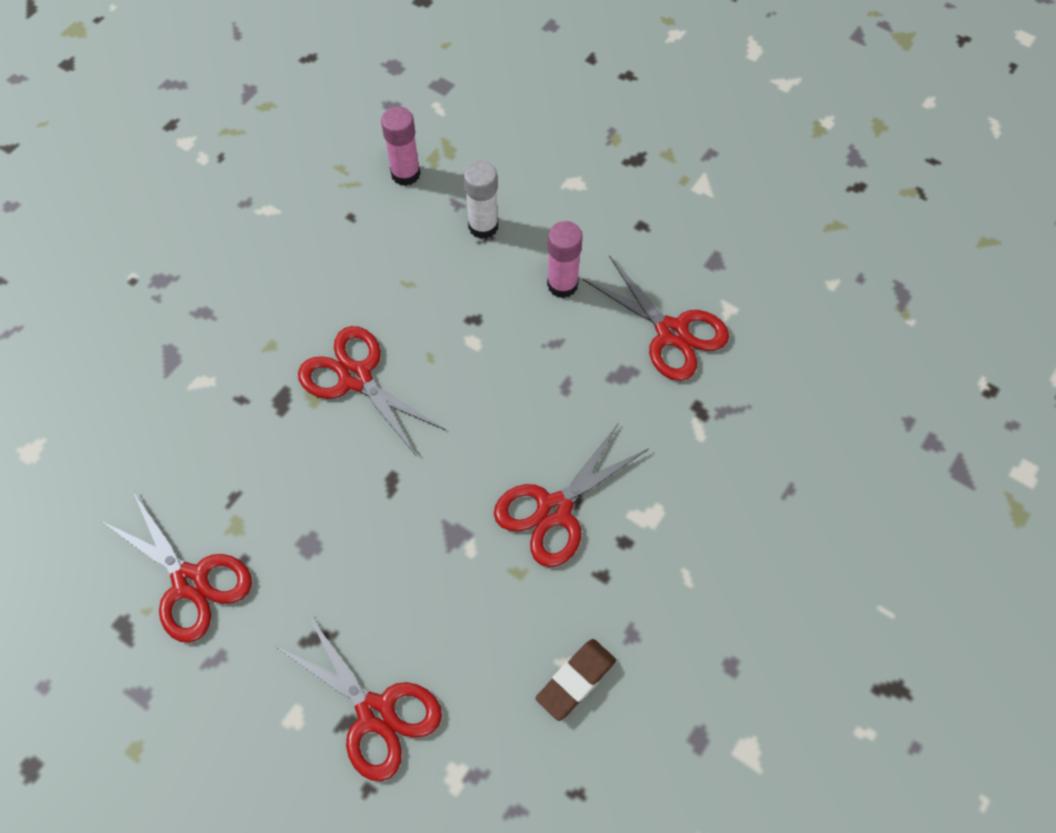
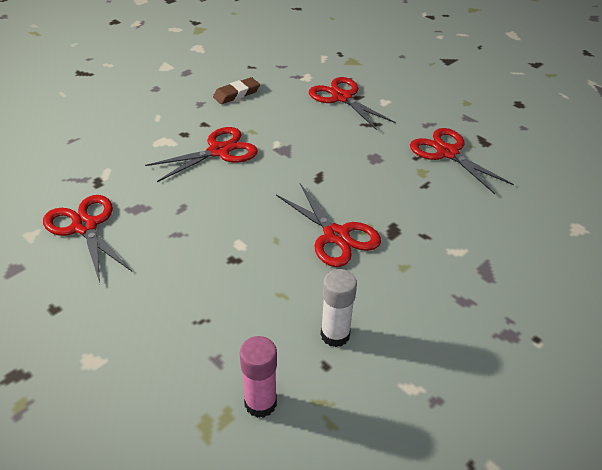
camera: 170 degrees left, 20 degrees down
white glue stick [464,161,498,239] -> white glue stick moved to [321,269,357,347]
pink glue stick [547,221,583,298] -> none

